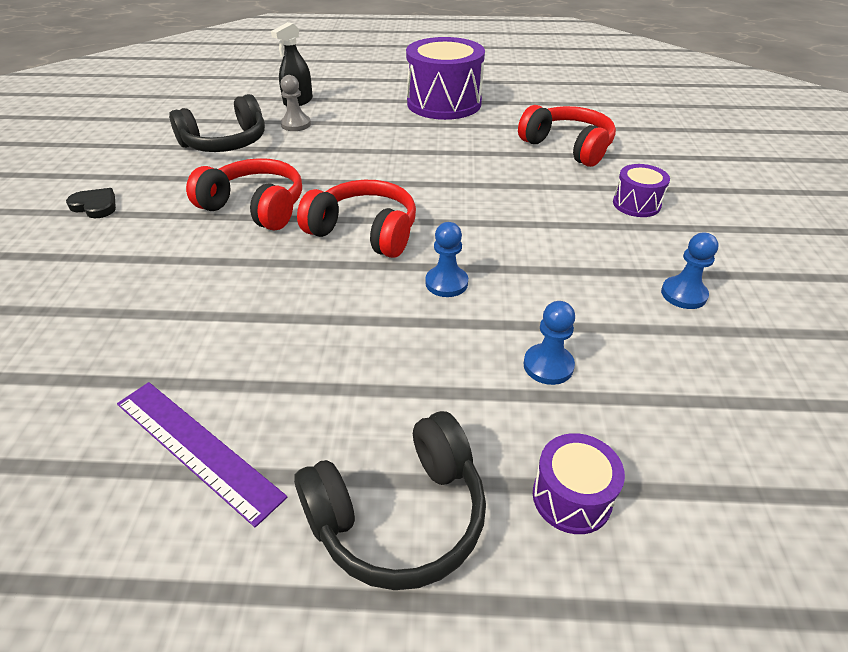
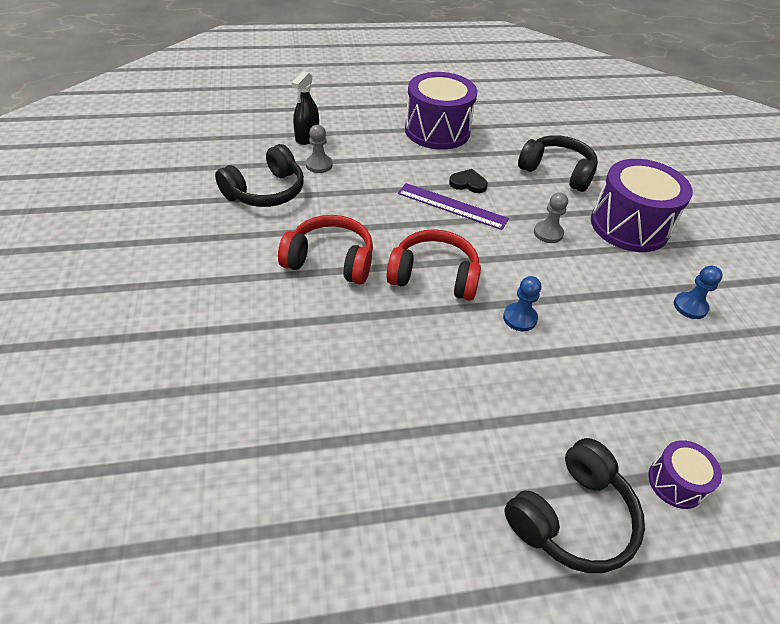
camera: 15 degrees left, 5 degrees up
black heart [66,188,116,218] -> black heart moved to [449,169,488,193]
purple ruler [117,382,287,527] -> purple ruler moved to [398,183,509,230]
red headphones [518,105,616,167] -> black headphones [518,135,598,192]
blue pawn [524,301,575,385] -> none
purple drum [613,164,670,217] -> purple drum [591,159,693,252], size x2.09
none -> grey pawn [534,192,568,243]

